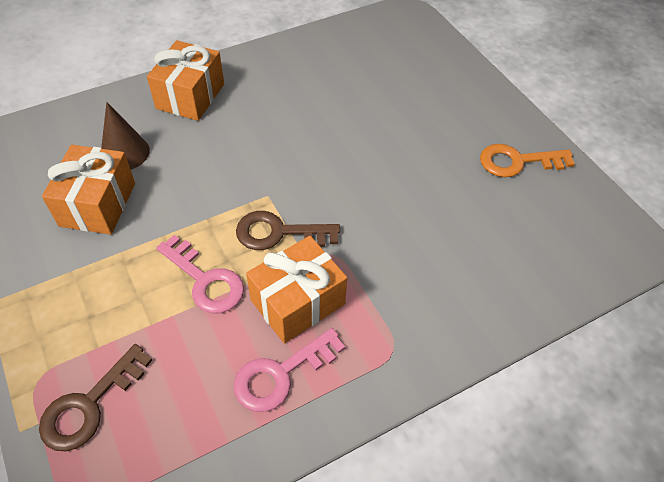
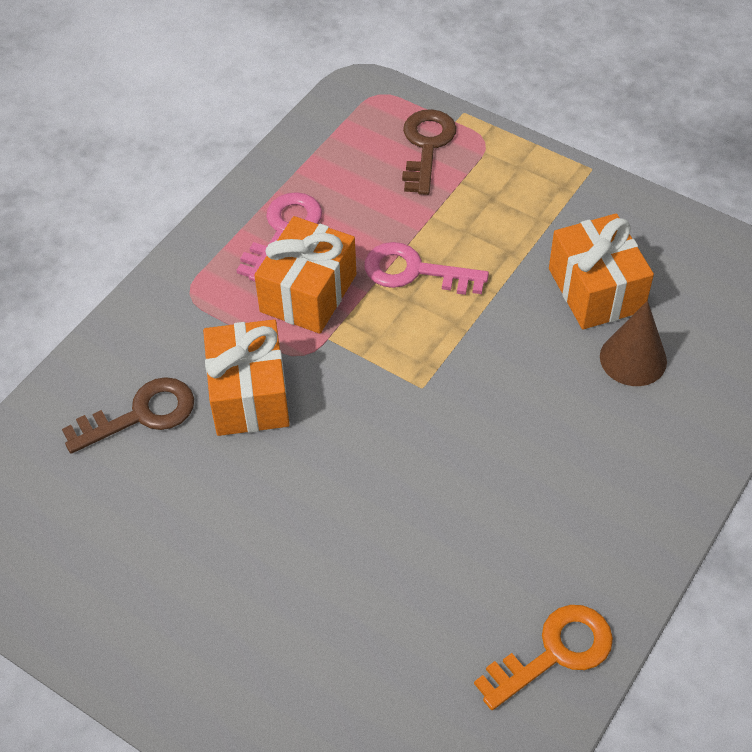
camera: 155 degrees right, 0 degrees up
orange gift [147,40,224,121] -> orange gift moved to [203,319,290,436]
brown key [236,211,340,250] -> brown key moved to [62,377,194,454]
orange key [480,144,575,177] -> orange key moved to [474,605,613,710]

